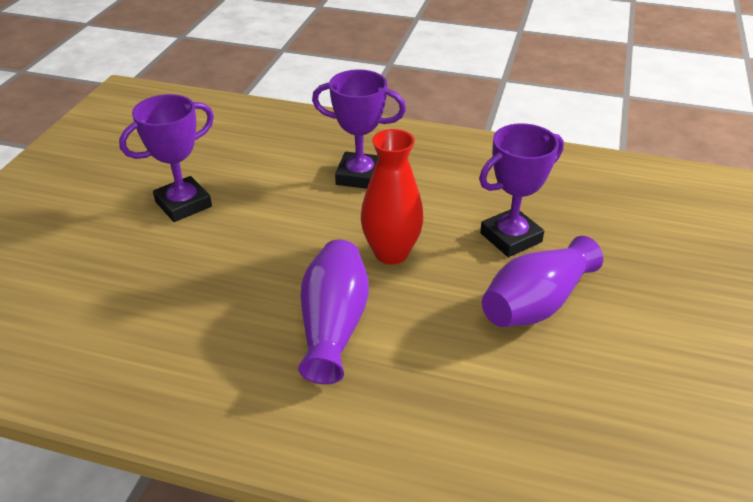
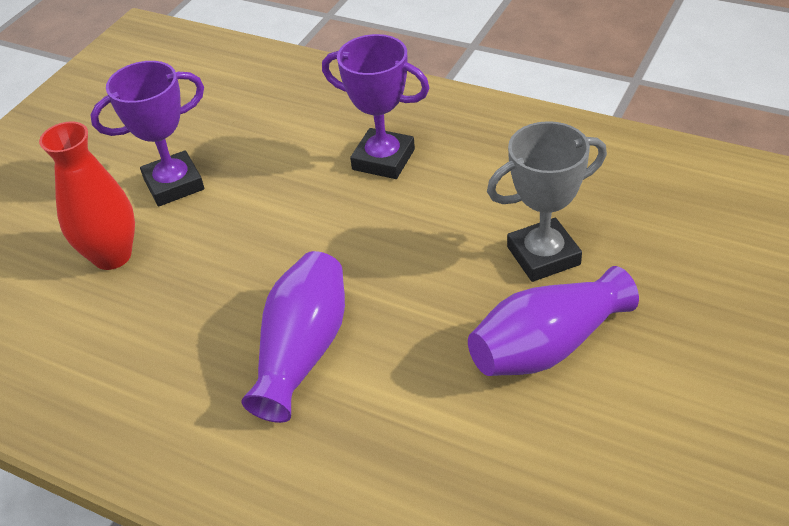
camera: 15 degrees right, 5 degrees up
red vase [361,129,424,265] -> red vase moved to [39,121,135,270]
purple trophy [479,123,564,257] -> grey trophy [487,121,607,282]

